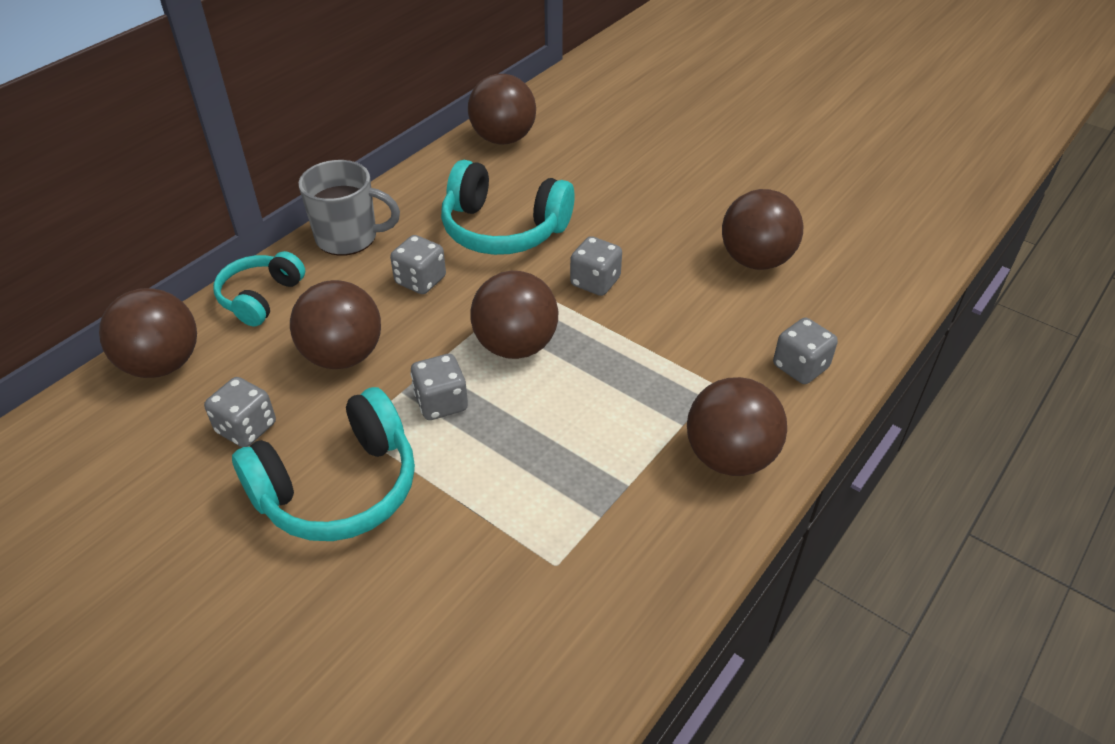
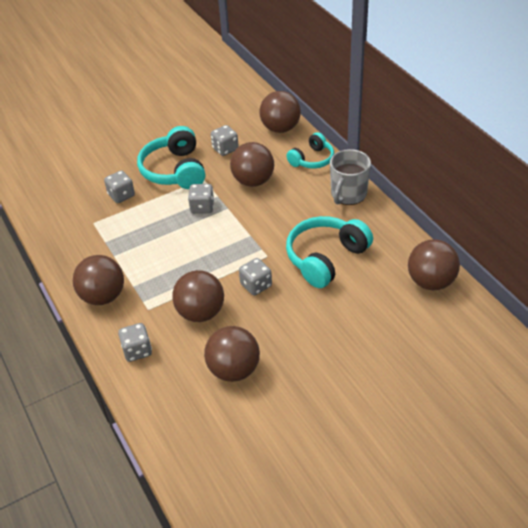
camera: 115 degrees right, 0 degrees up
turquoise headphones [213,251,305,326] -> turquoise headphones turned 90 degrees clockwise [287,132,334,169]
grey dice [390,235,446,294] -> grey dice moved to [104,170,135,203]
brown ball [470,271,558,359] -> brown ball moved to [172,270,224,322]

